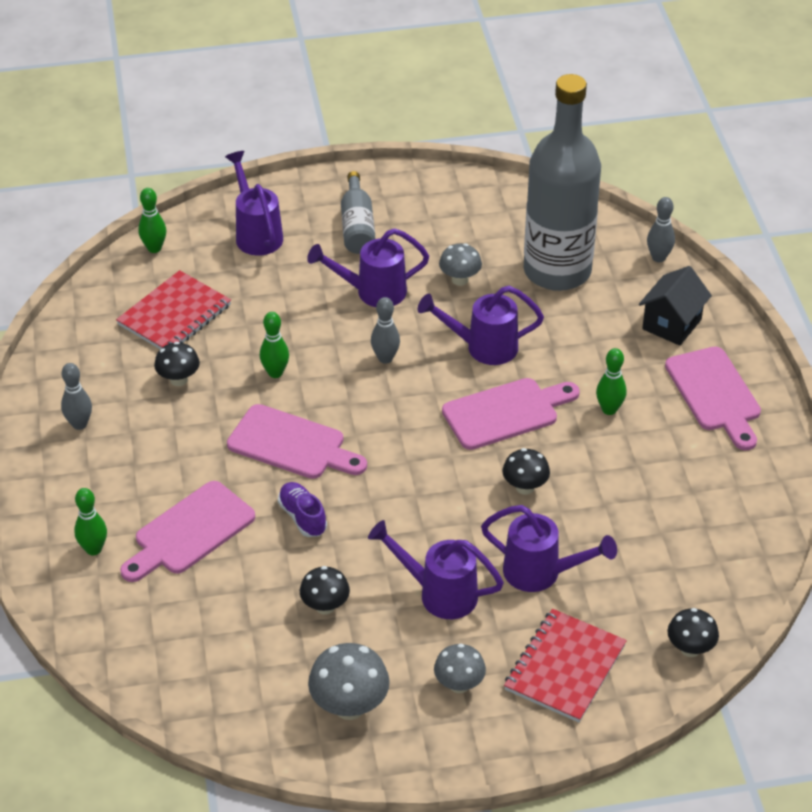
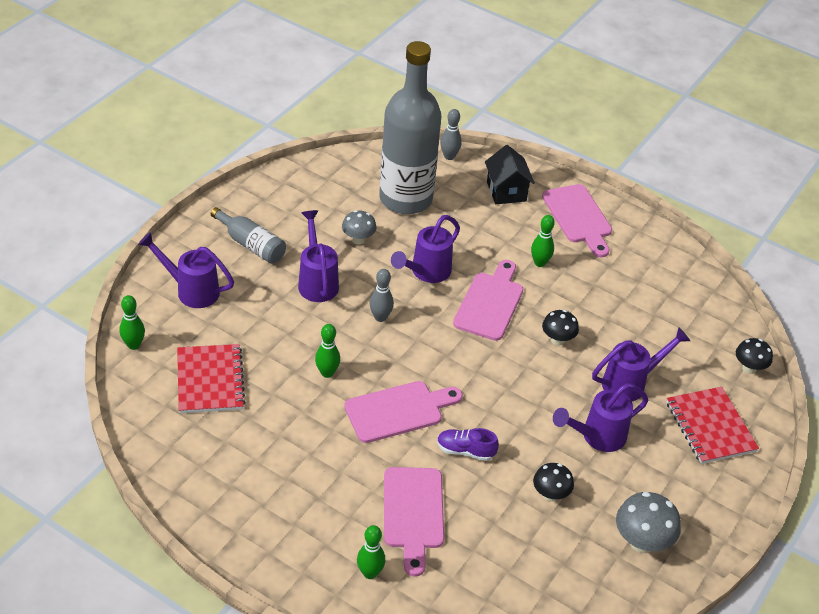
camera: 50 degrees left, 0 degrees up
grey bowling pin [61,363,92,430] -> none
black mushroom [154,342,200,386] -> none
purple watering can [307,228,429,307] -> purple watering can turned 135 degrees clockwise [298,210,339,302]
grey mushroom [434,644,486,693] -> none
pink cutting board [665,347,761,450] -> pink cutting board turned 45 degrees clockwise [542,184,612,257]

